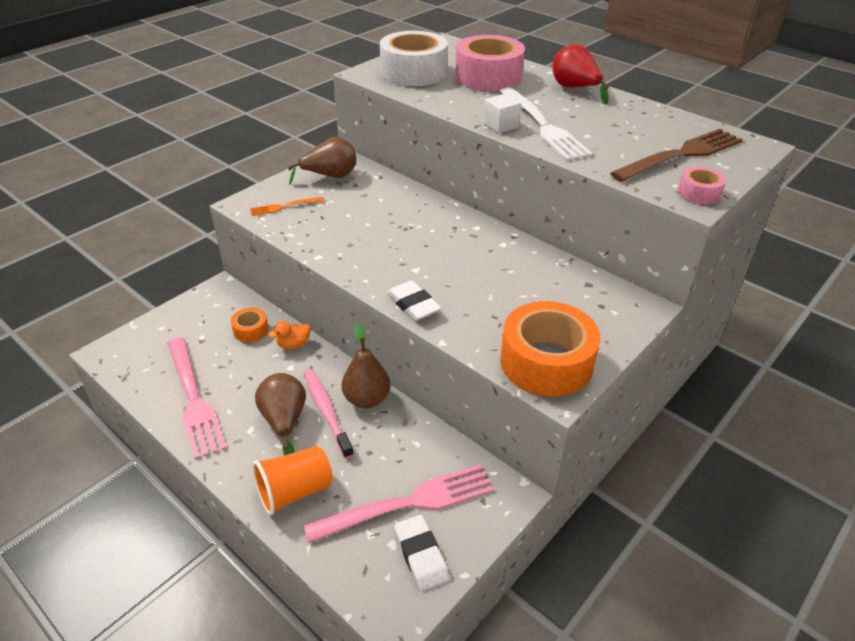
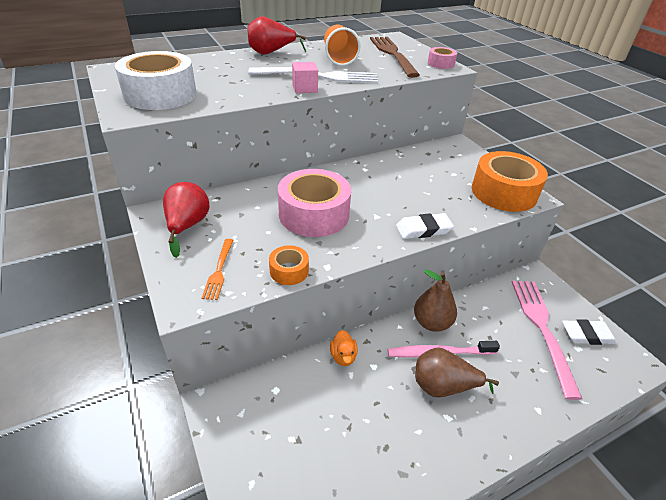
camera: 70 degrees left, 0 degrees up
pink fork [167,337,227,460] -> none
orange tape [231,308,269,342] -> orange tape moved to [269,245,309,285]
orange cup [252,446,332,515] -> orange cup moved to [324,25,361,66]
brown pear [287,137,356,185] -> red pear [163,182,209,258]
pink tape [455,35,525,91] -> pink tape moved to [278,169,351,237]
white cube [483,94,521,133] -> pink cube [292,62,318,93]

